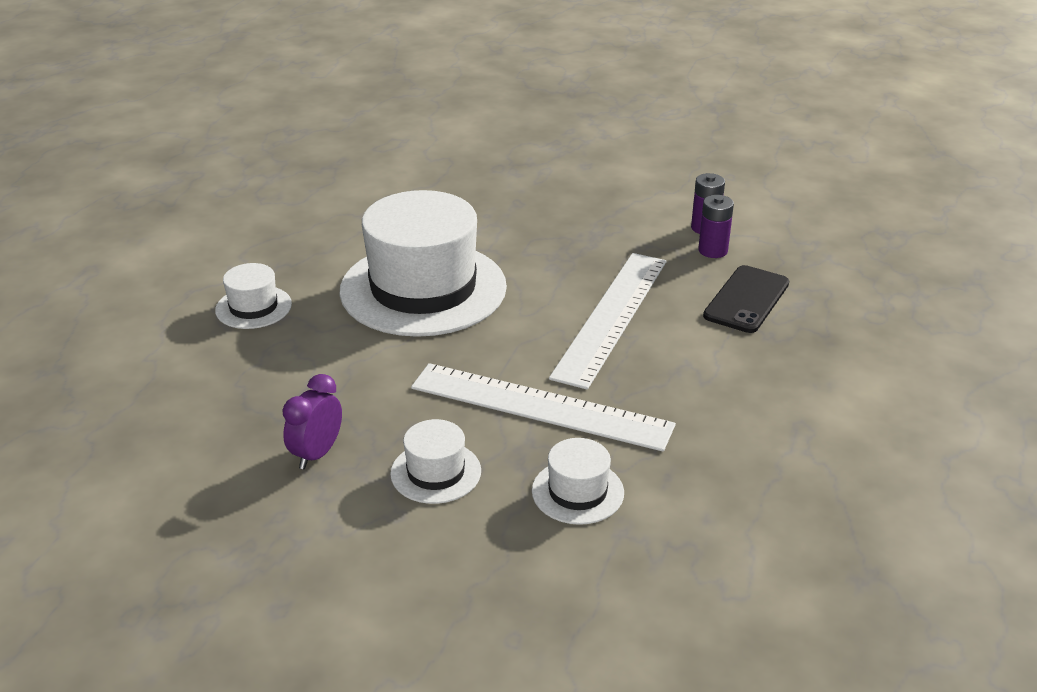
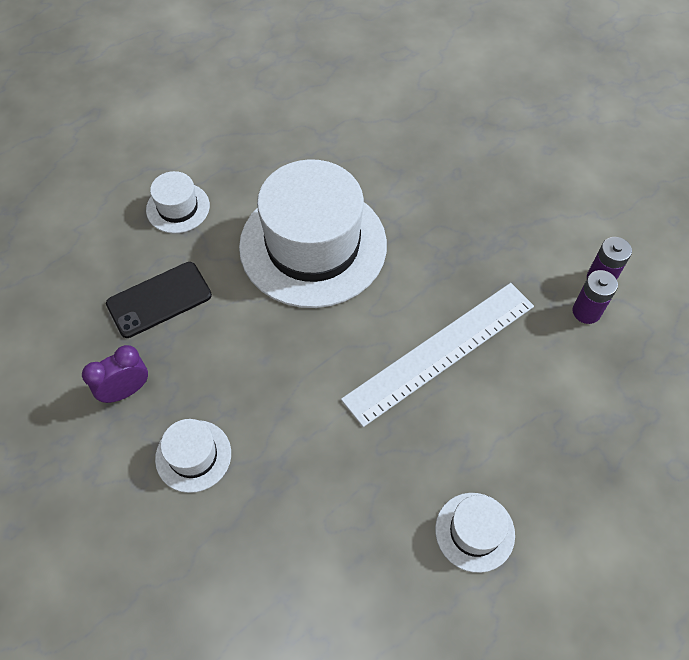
camera: 30 degrees right, 25 degrees up
white ruler [411,363,676,452] -> none
white hat [532,438,624,525] -> white hat moved to [435,493,515,573]
black phone [703,265,789,333] -> black phone moved to [106,262,212,338]

